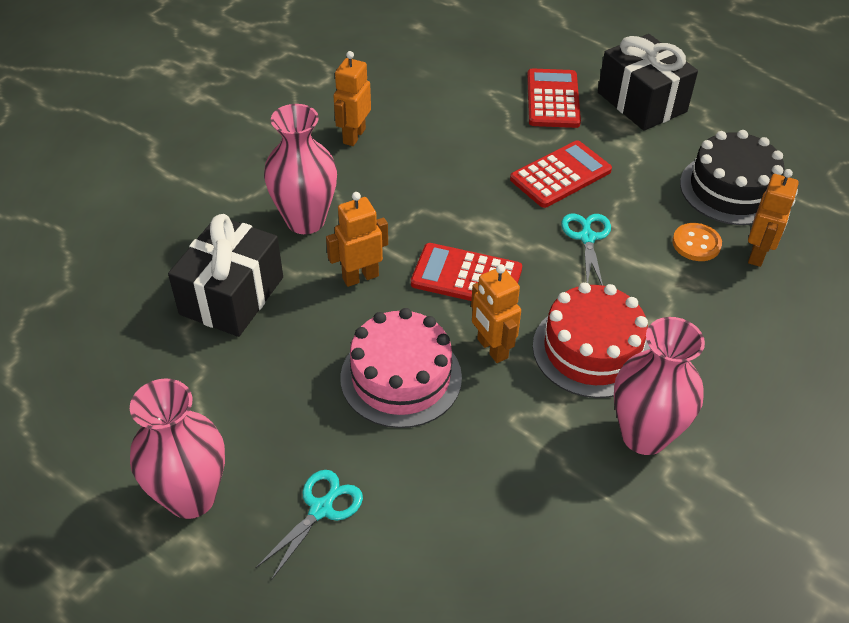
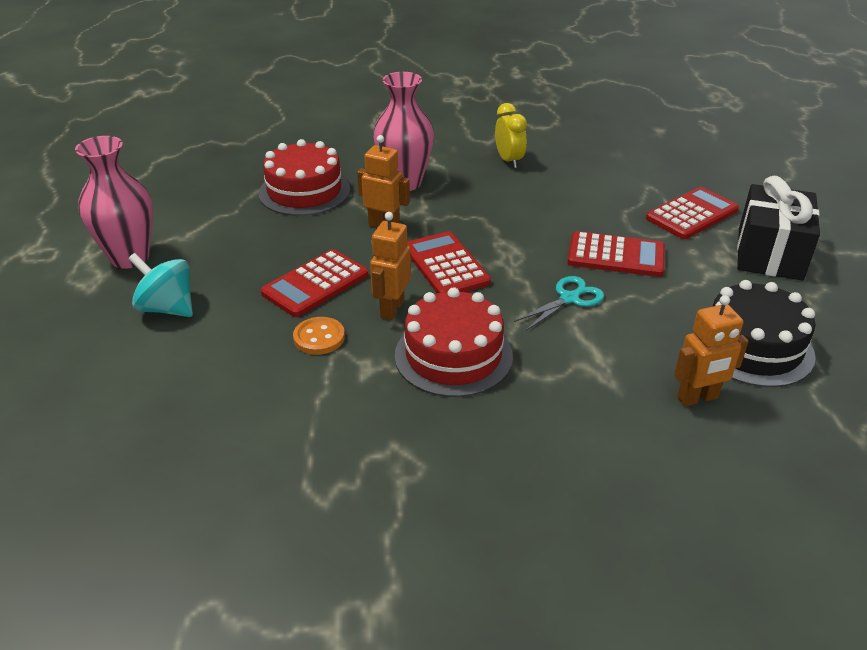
camera: 50 degrees right, 10 degrees down
black gift [168,214,283,337] -> red cake [258,139,350,216]
turquoise scissors [256,470,363,580] -> turquoise spinning top [128,253,193,317]
orange robot [333,51,371,146] -> yellow clock [495,103,527,168]
pink cake [340,308,462,428] -> red calculator [261,249,368,317]
pink vase [614,317,705,455] -> none
orange button [672,223,722,261] -> orange button moved to [293,317,345,355]

